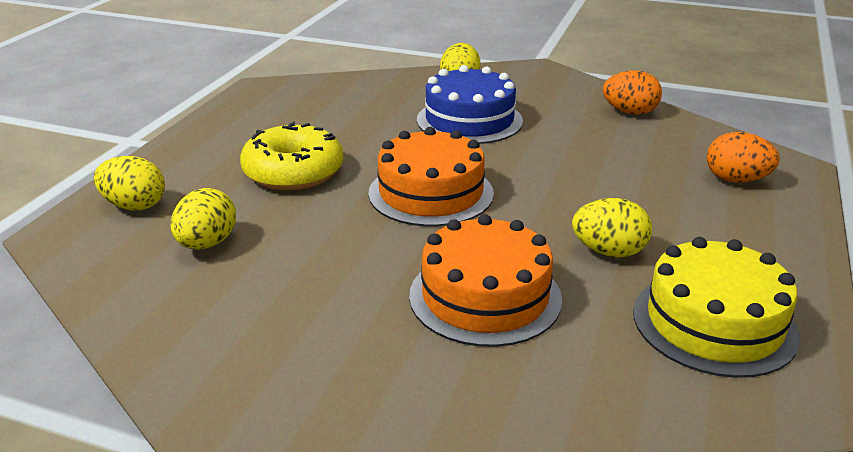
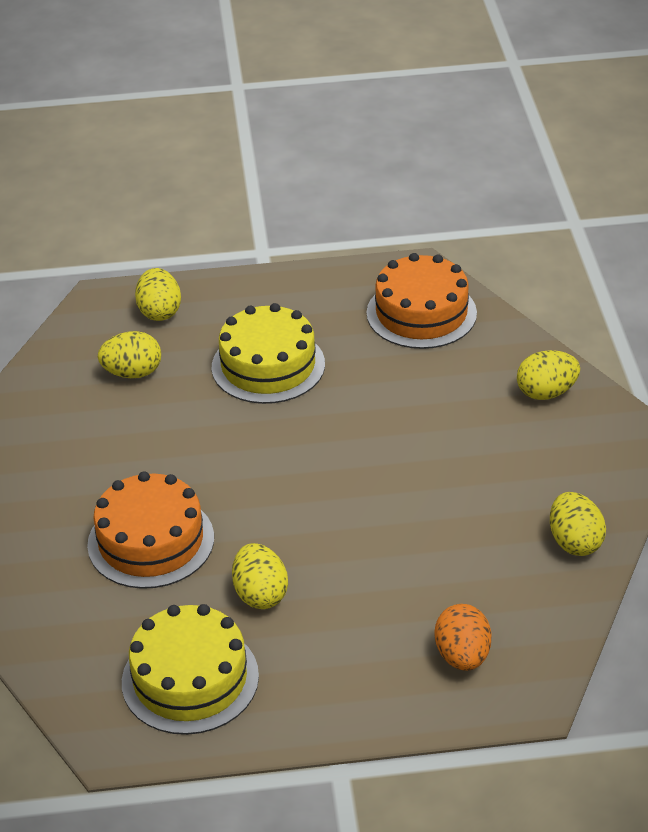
camera: 65 degrees right, 10 degrees up
yellow donut [240,121,343,191] -> yellow cake [212,303,325,404]
orange cake [368,127,494,226] -> orange cake moved to [367,253,477,349]
blue cake [417,65,523,144] -> none
orange egg [603,70,662,115] -> yellow egg [550,492,606,556]

